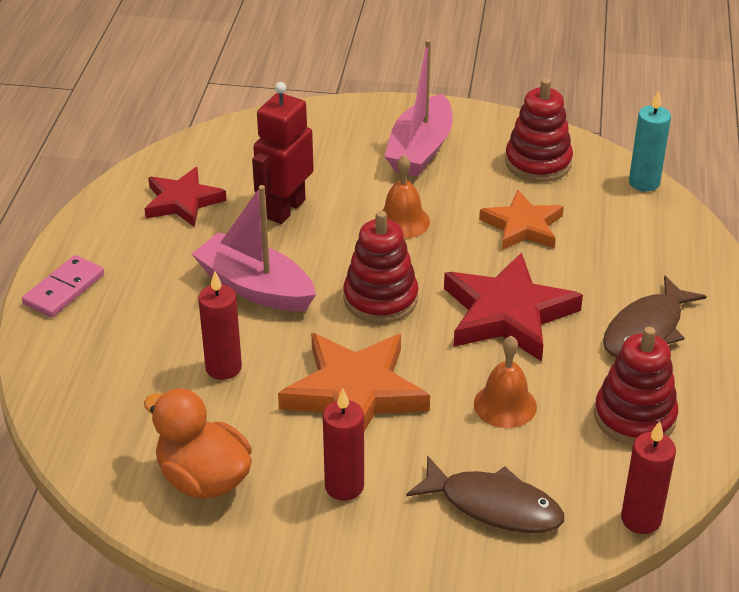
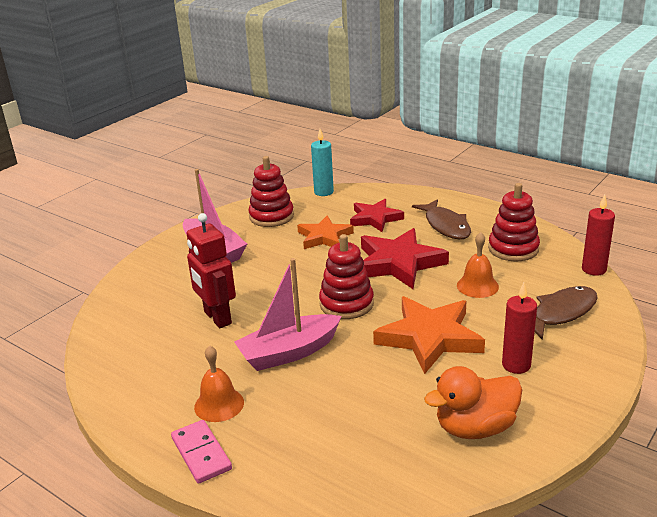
camera: 60 degrees left, 10 degrees down
red star [144,167,227,227] -> red star moved to [350,199,404,232]
red candle [198,271,242,380] -> none
orange bell [382,155,430,239] -> orange bell moved to [194,345,244,422]

